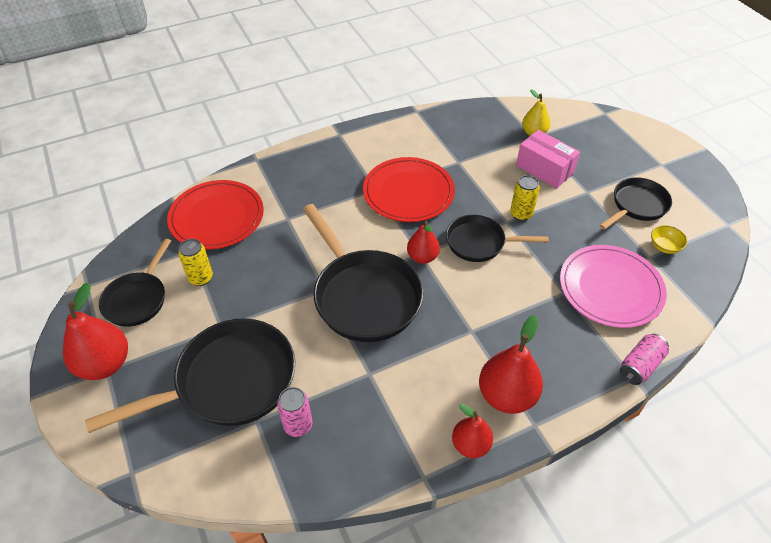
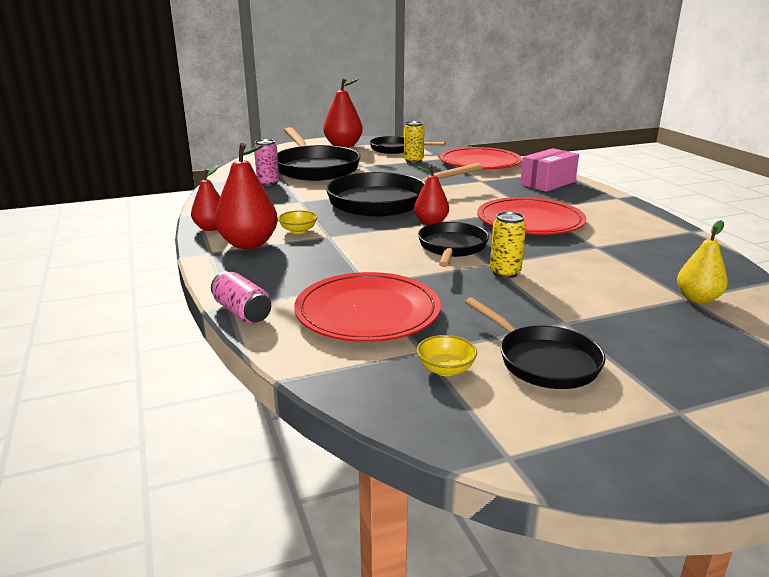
camera: 95 degrees right, 25 degrees down
pink box [516,130,580,188] -> pink box moved to [520,148,579,192]
pink plate [560,245,667,328] -> red plate [294,272,441,342]
none -> yellow bowl [278,210,317,234]

